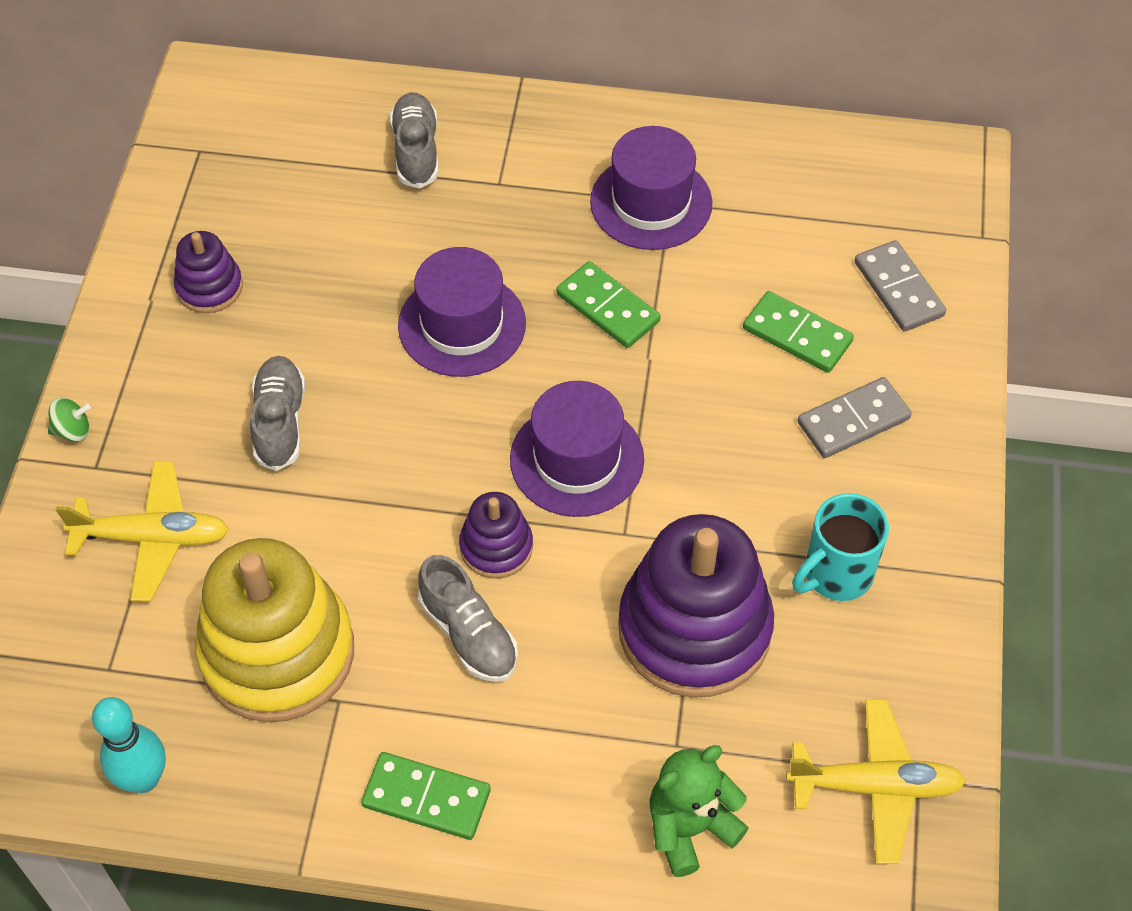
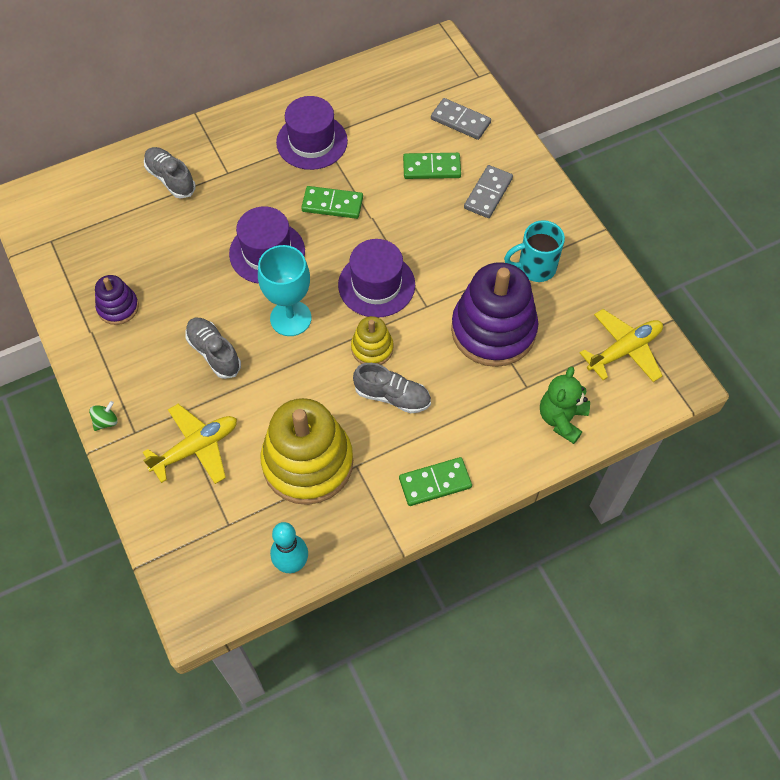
camera: 35 degrees left, 5 degrees up
purple stacking toy [459,492,533,579] -> yellow stacking toy [351,316,393,365]
turquoise mug [792,493,889,601] -> turquoise mug turned 60 degrees clockwise [504,220,565,282]
none -> turquoise goblet [258,245,311,336]

